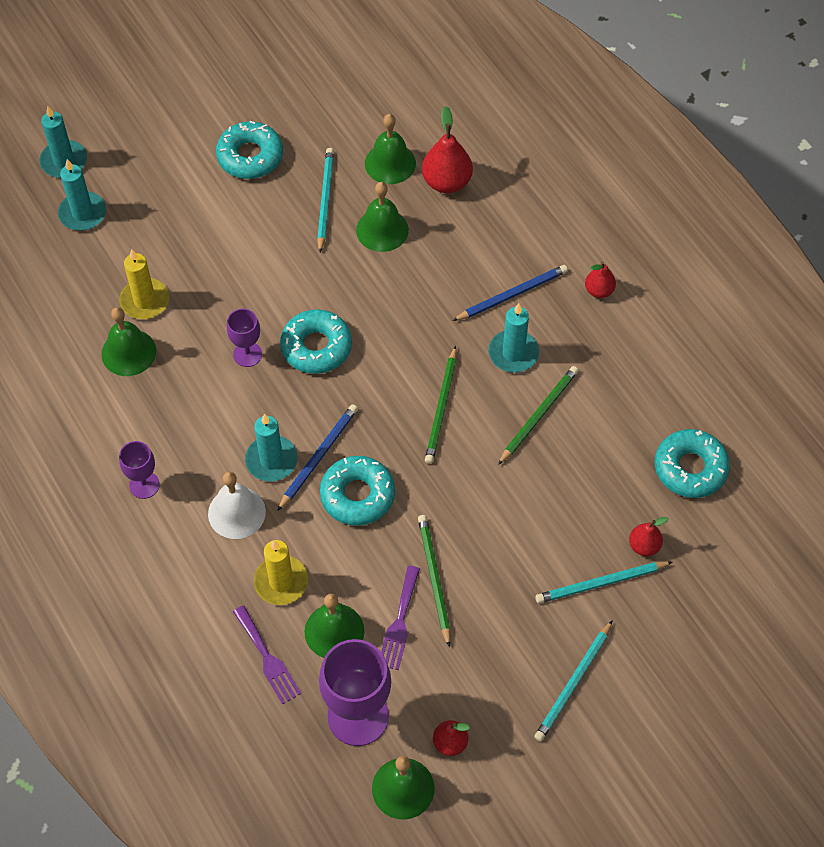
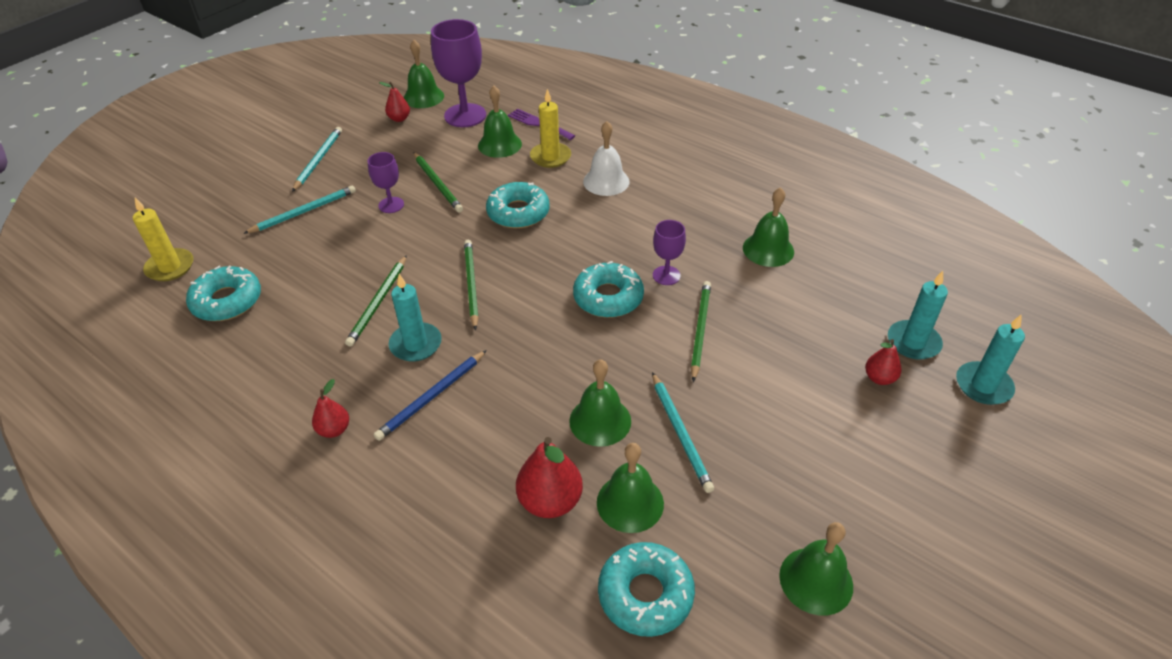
camera: 160 degrees right, 15 degrees down
yellow candle [119,249,169,319] -> yellow candle moved to [133,198,193,281]
purple goblet [119,441,160,499] -> purple goblet moved to [368,152,404,213]
turquoise donut [216,121,283,179] -> turquoise donut moved to [598,542,695,637]
turquoise candle [245,414,298,481] -> none
blue pencil [277,404,358,511] -> none
purple fork [381,566,420,670] -> none
red pear [629,517,669,556] -> red pear moved to [865,339,902,385]
none -> green pencil [691,281,711,382]
none -> green bell [779,522,853,616]

